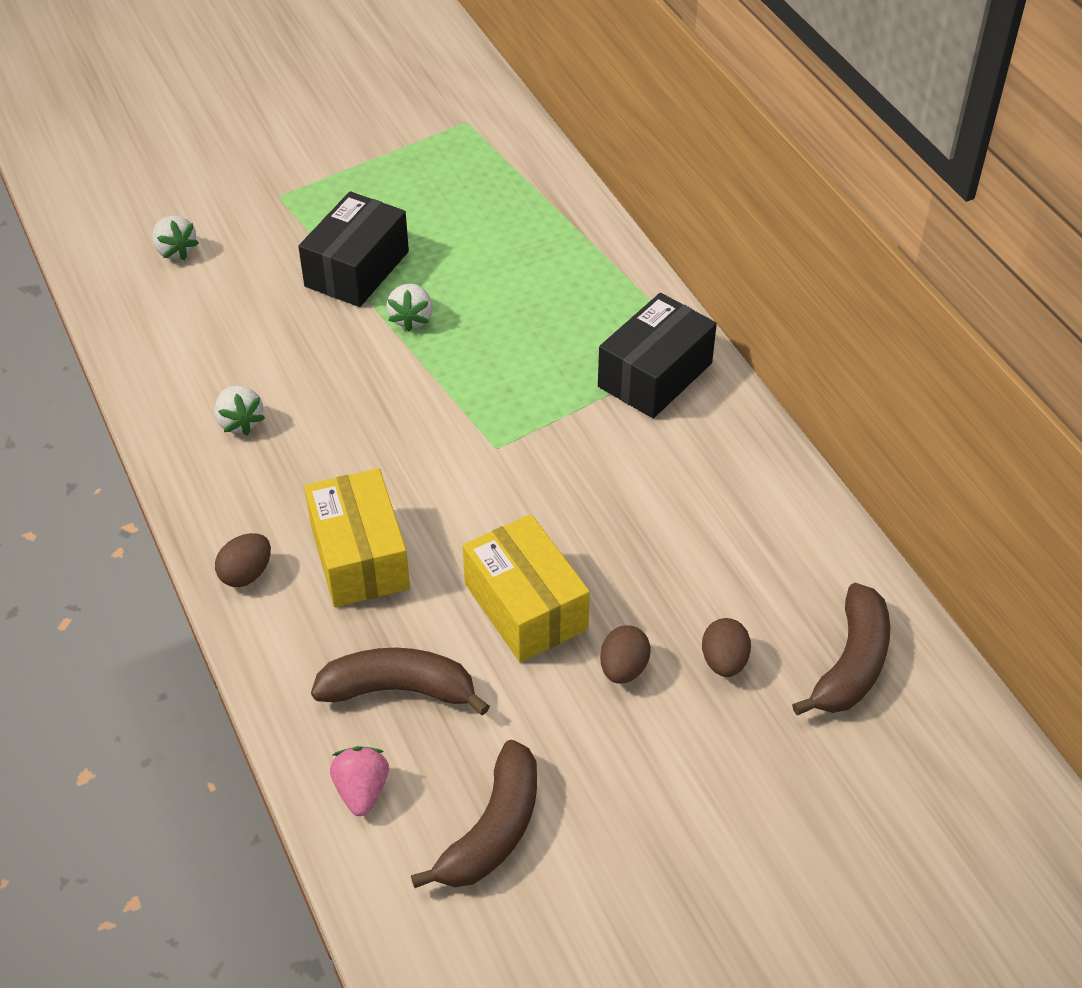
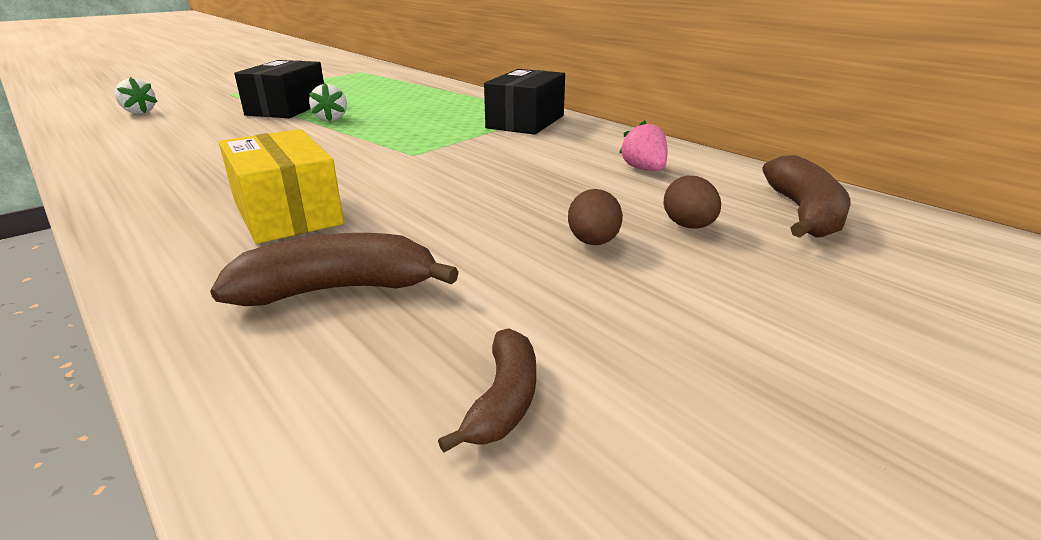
camera: 15 degrees left, 20 degrees down
white strawberry [214,386,265,435] -> none
brown egg [215,533,271,587] -> none
pink strawberry [330,746,389,816] -> pink strawberry moved to [619,120,668,171]
brown banana [411,740,537,888] -> brown banana [438,328,536,452], size x0.59
yellow box [463,514,590,662] -> none

